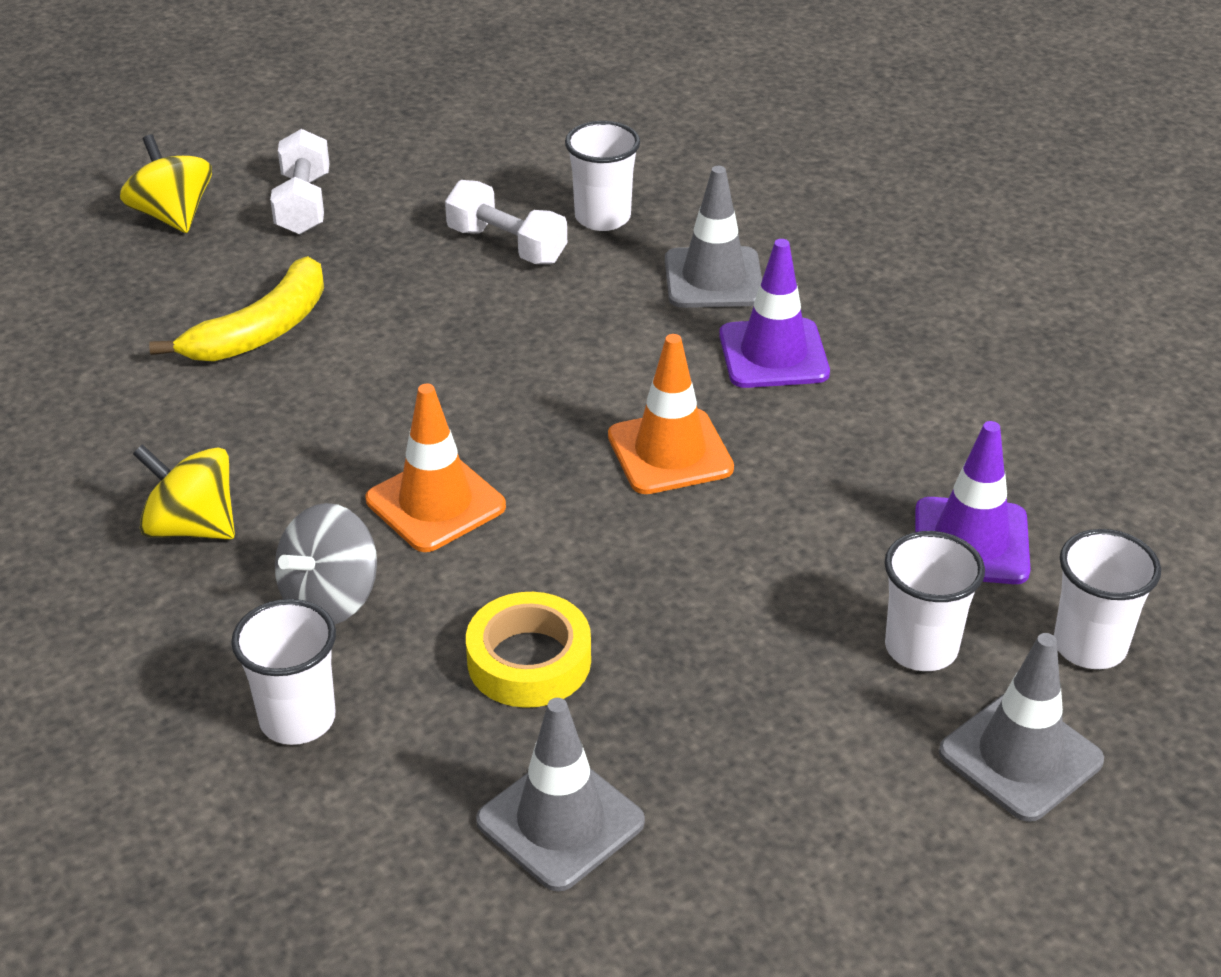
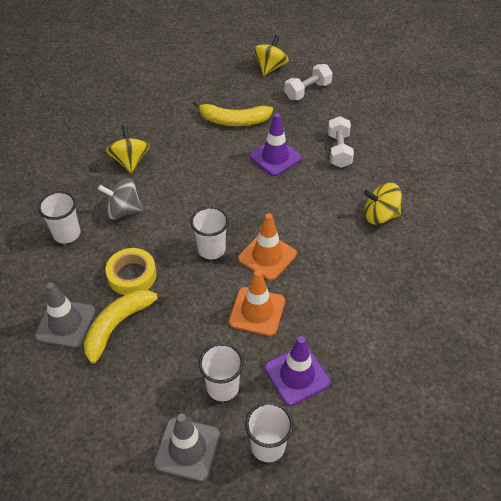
camera: 55 degrees right, 10 degrees up
orange traffic cone [366,384,506,552] -> orange traffic cone moved to [229,270,285,336]
white cup [565,121,640,231] -> white cup moved to [190,207,229,260]
grey traffic cone [665,166,762,308] -> yellow spinning top [364,183,402,224]
purple traffic cone [719,239,830,388] -> purple traffic cone moved to [249,113,302,176]
none -> yellow banana [84,290,169,364]

